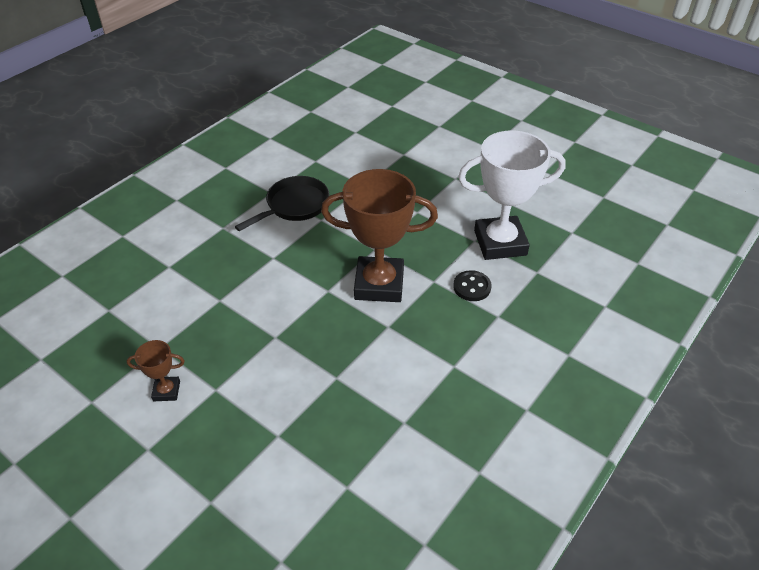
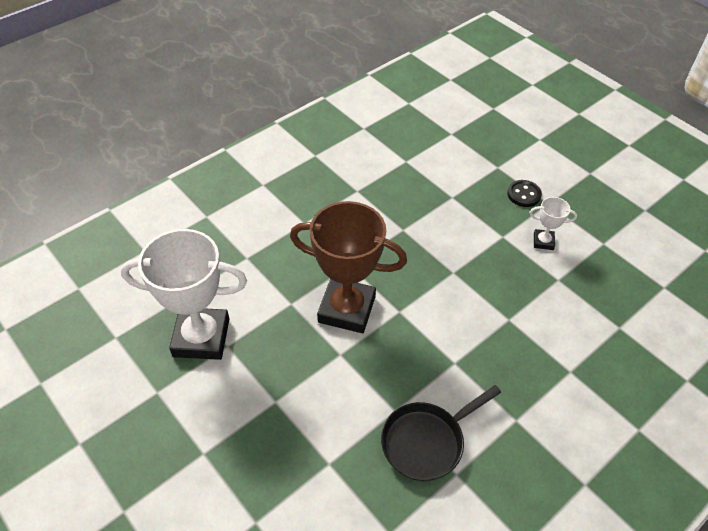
camera: 170 degrees left, 5 degrees up
brown trophy [127,340,185,401] -> white trophy [529,197,577,250]
black button [453,270,491,301] -> black button moved to [507,180,542,207]

